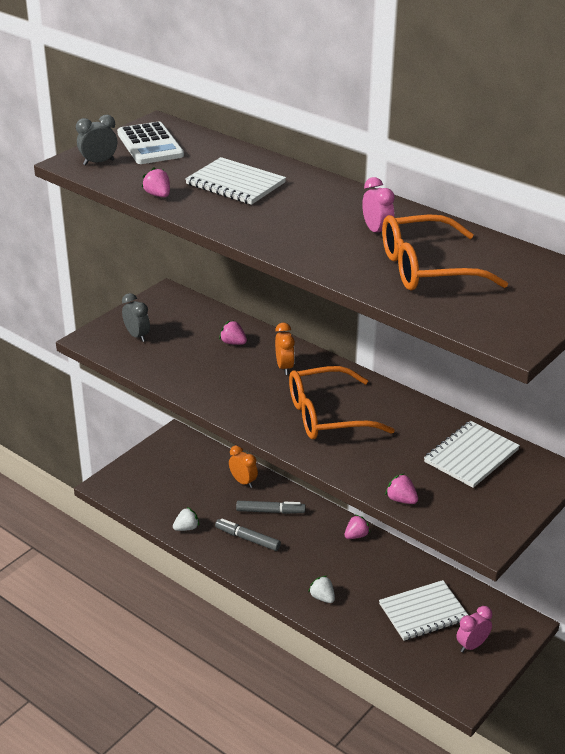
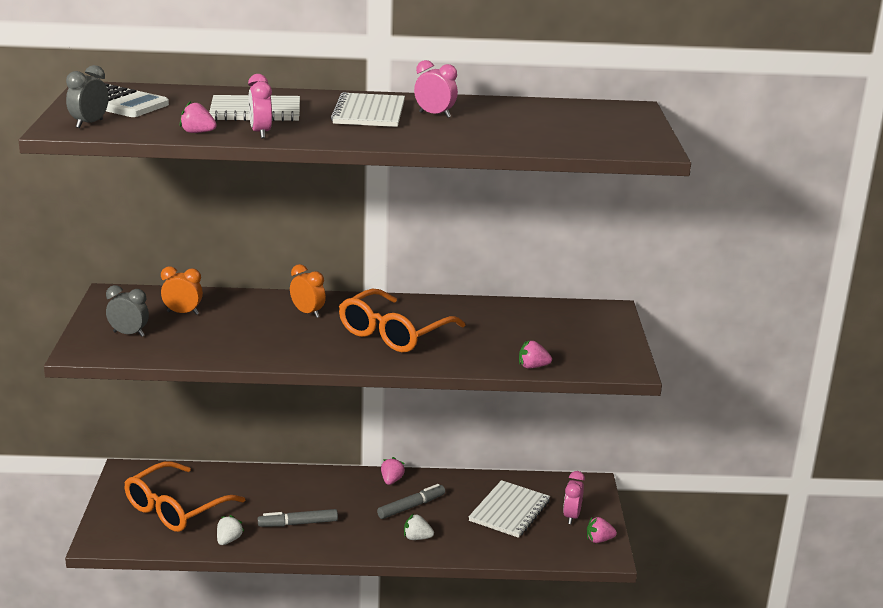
camera: 40 degrees left, 10 degrees down
pink strawberry [219,321,247,345] -> pink strawberry moved to [587,517,617,543]
orange clock [229,445,258,488] -> orange clock moved to [161,266,203,315]
grey marker [236,501,306,514] -> grey marker moved to [377,484,445,519]
orange glasses [382,214,508,291] -> orange glasses moved to [124,461,245,532]
white notebook [424,421,520,488] -> white notebook moved to [331,92,405,127]
none -> pink clock [248,74,272,138]

